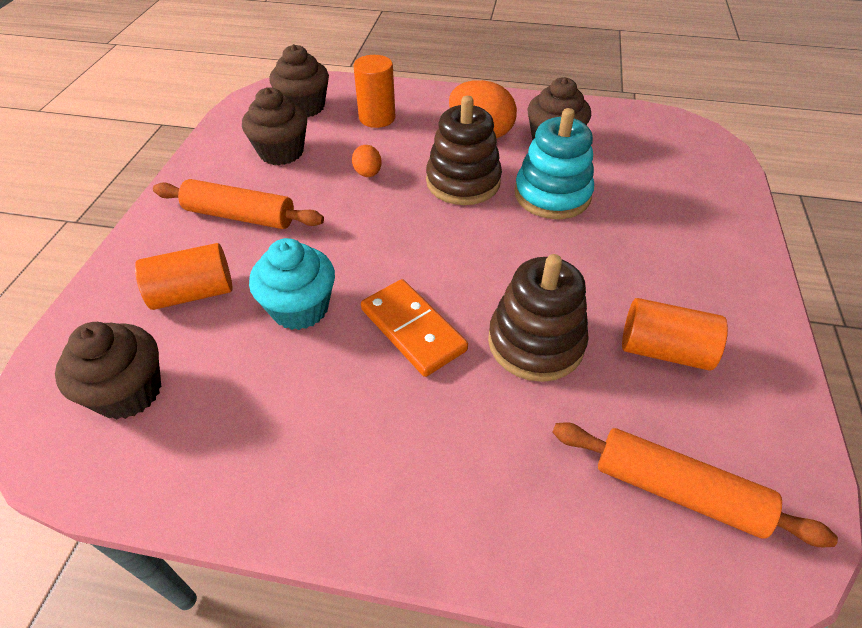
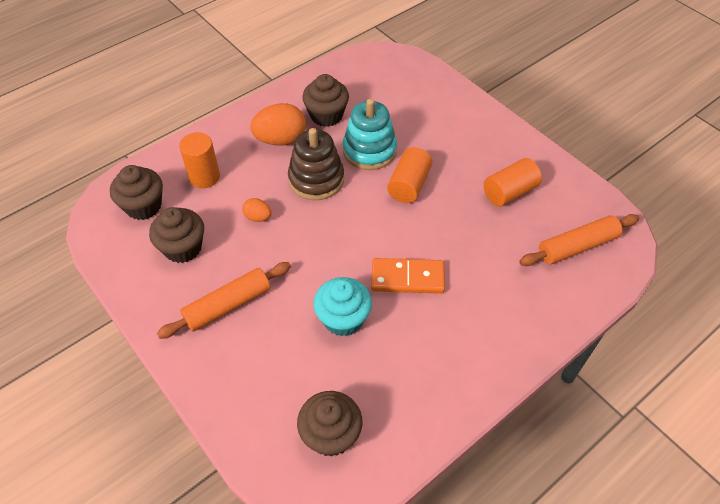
camera: 50 degrees left, 5 degrees up
orange cylinder [135,243,232,310] -> orange cylinder moved to [387,147,432,203]
brown stacking toy [488,254,589,382] -> none

